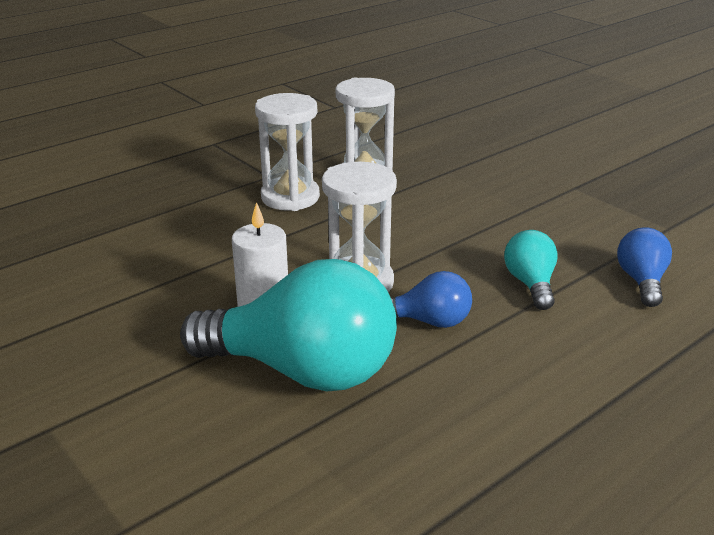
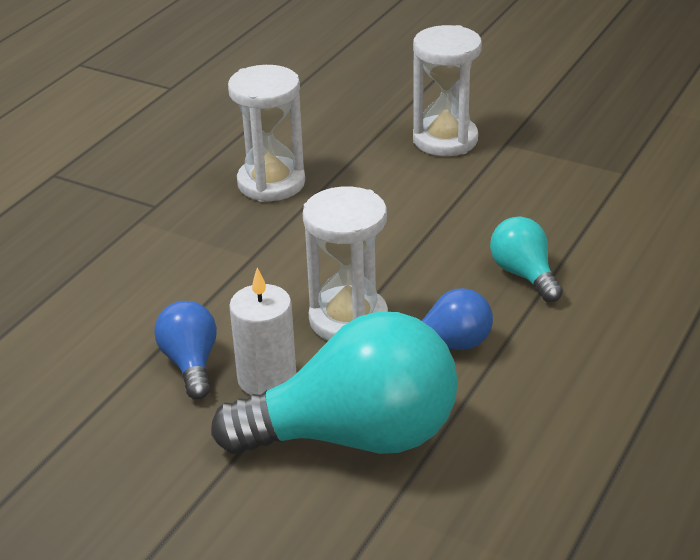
camera: 20 degrees left, 5 degrees up
white hourglass [255,93,320,211] -> white hourglass moved to [413,25,482,156]
blue light bulb [617,227,672,307] -> blue light bulb moved to [154,301,217,399]

